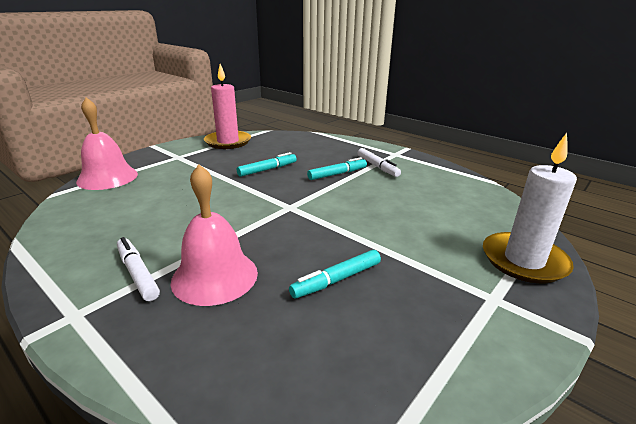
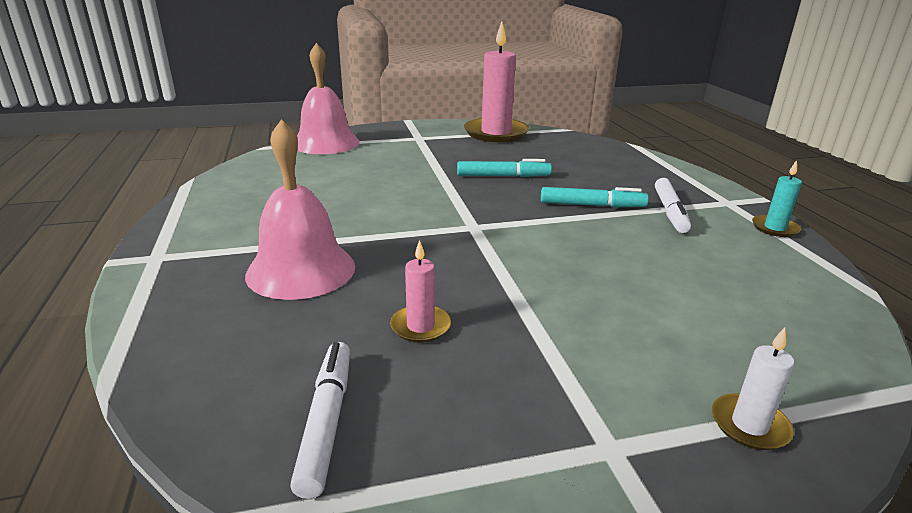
camera: 35 degrees right, 0 degrees up
white marker [117,237,160,301] -> white marker moved to [290,342,350,499]
turquoise marker [289,250,381,298] -> pink candle [390,240,451,343]
white candle [483,133,577,283] -> white candle [712,327,794,450], size x0.47
none -> turquoise candle [752,160,802,237]

